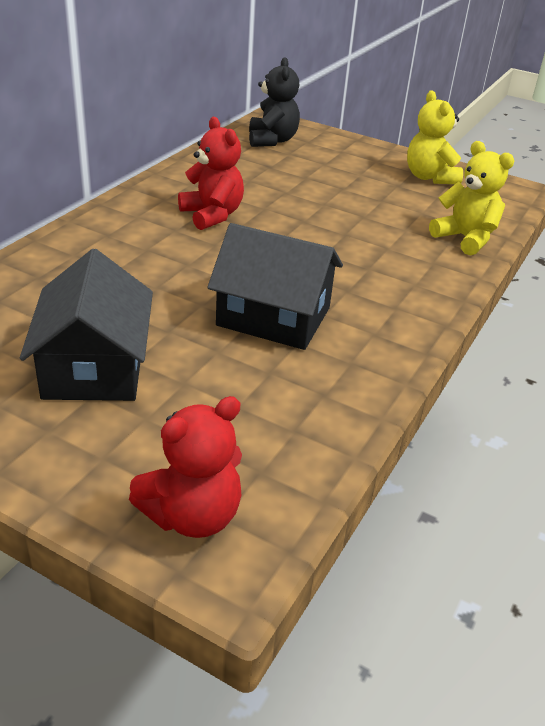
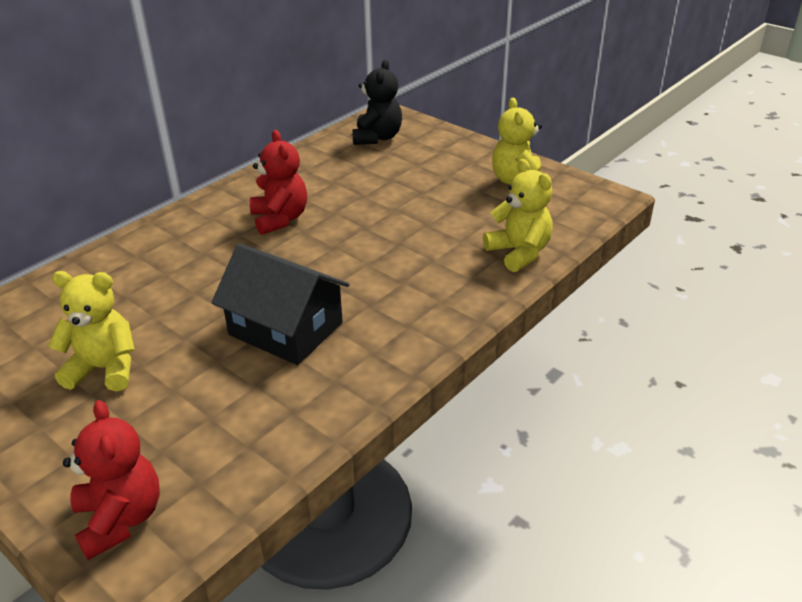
camera: 15 degrees right, 0 degrees up
black house [20,249,153,401] -> yellow teddy bear [48,271,135,391]
red teddy bear [129,396,242,538] -> red teddy bear turned 90 degrees counterclockwise [63,400,160,560]

